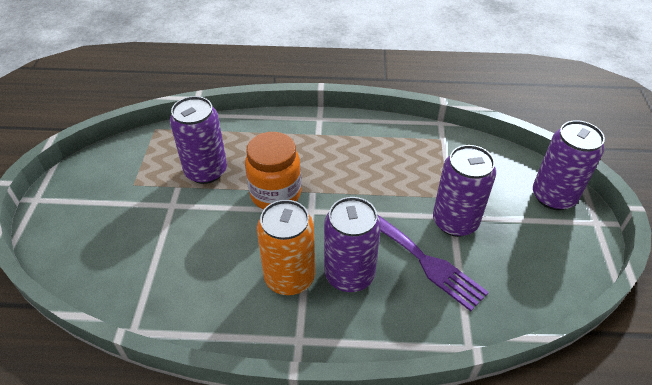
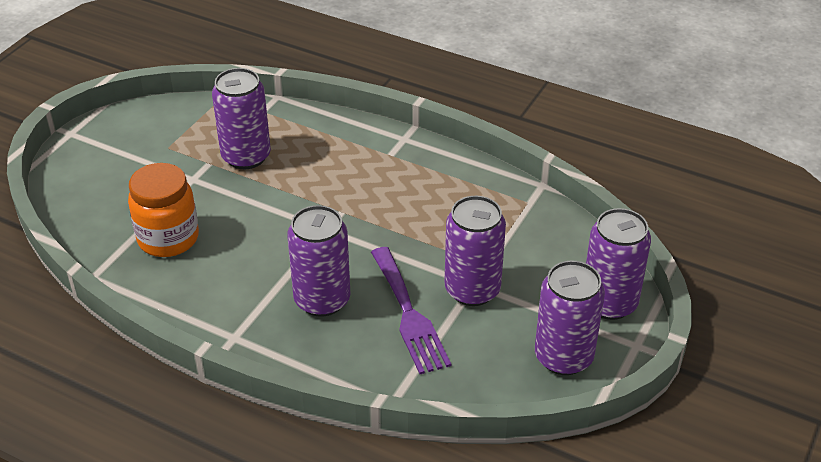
camera: 25 degrees right, 5 degrees down
orange jar [245,132,301,209] -> orange jar moved to [128,163,199,257]
orange can [257,200,315,295] -> none
none -> purple can [535,261,605,375]

